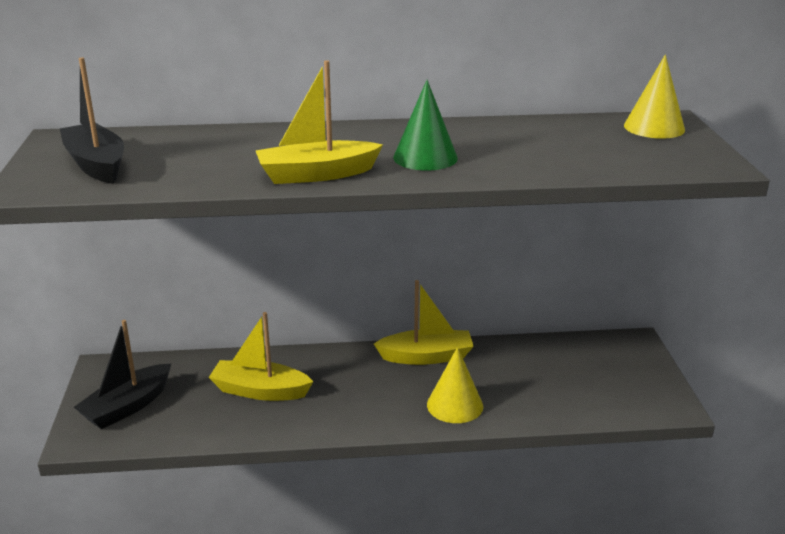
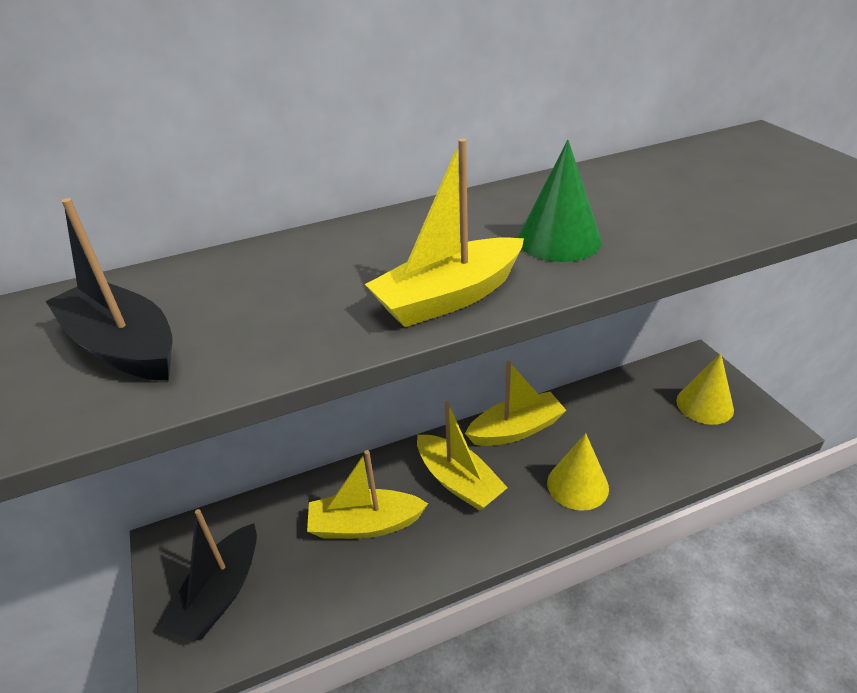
camera: 15 degrees left, 10 degrees up
yellow cone [624,54,685,139] -> yellow cone moved to [676,353,734,425]
none -> yellow boat [417,401,508,511]

